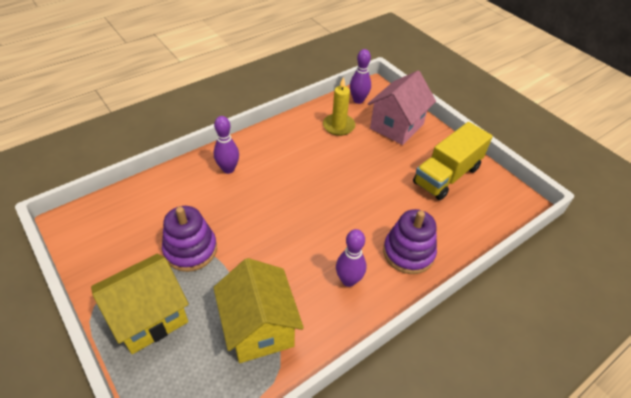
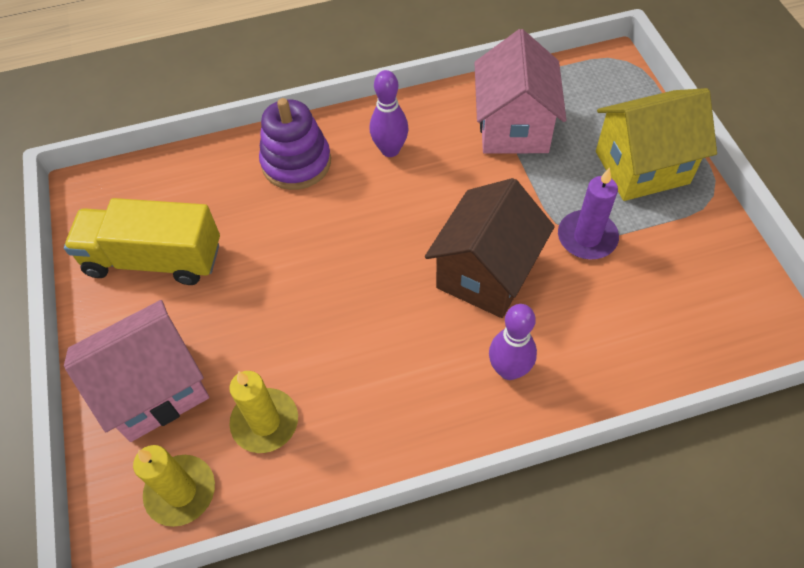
camera: 155 degrees left, 10 degrees up
purple stacking toy [162,206,217,272] -> purple candle [558,168,619,259]
yellow house [213,258,304,363] -> pink house [474,29,566,154]
purple bowling pin [350,49,371,104] -> yellow candle [133,445,215,527]
yellow truck [413,122,493,200] -> yellow truck turned 150 degrees counterclockwise [64,198,220,285]
none -> brown house [425,178,555,318]

